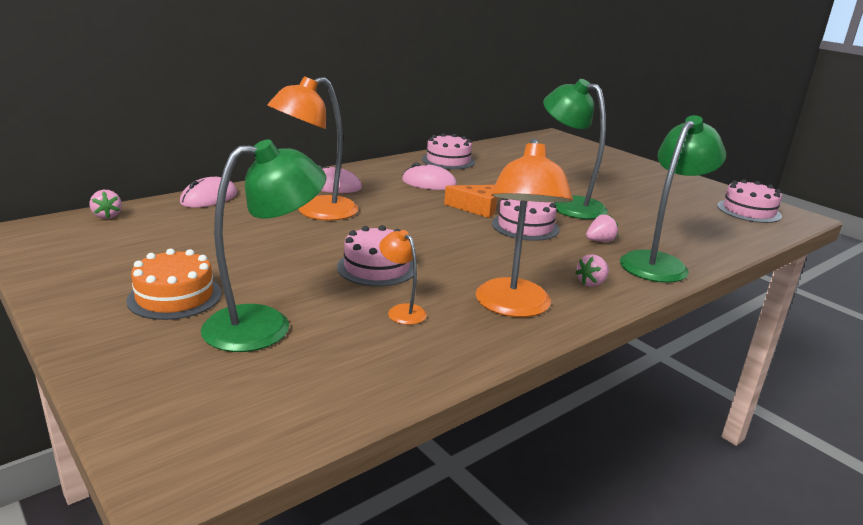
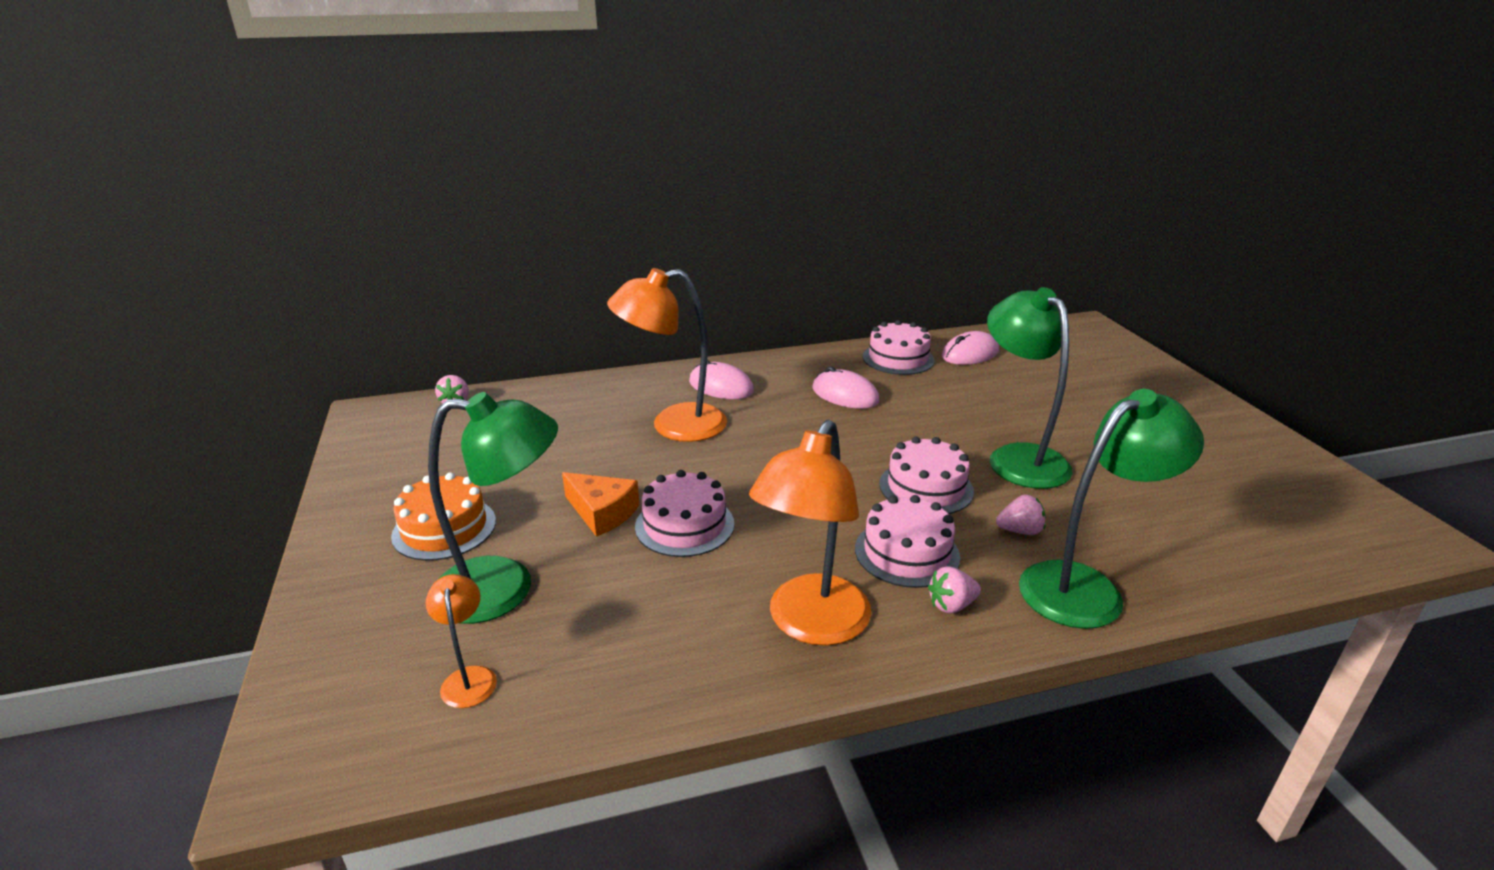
camera: 25 degrees right, 5 degrees up
pink mouse [180,177,237,208] -> pink mouse moved to [942,331,999,365]
orange lamp [379,230,427,325] -> orange lamp moved to [426,574,497,708]
orange cheese [444,185,497,218] -> orange cheese moved to [562,472,639,537]
pink cake [717,179,782,223] -> pink cake moved to [855,495,960,588]

